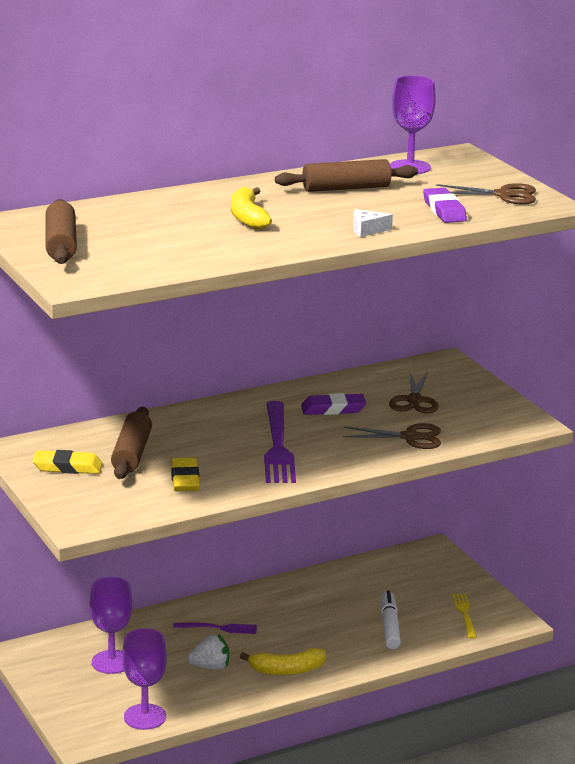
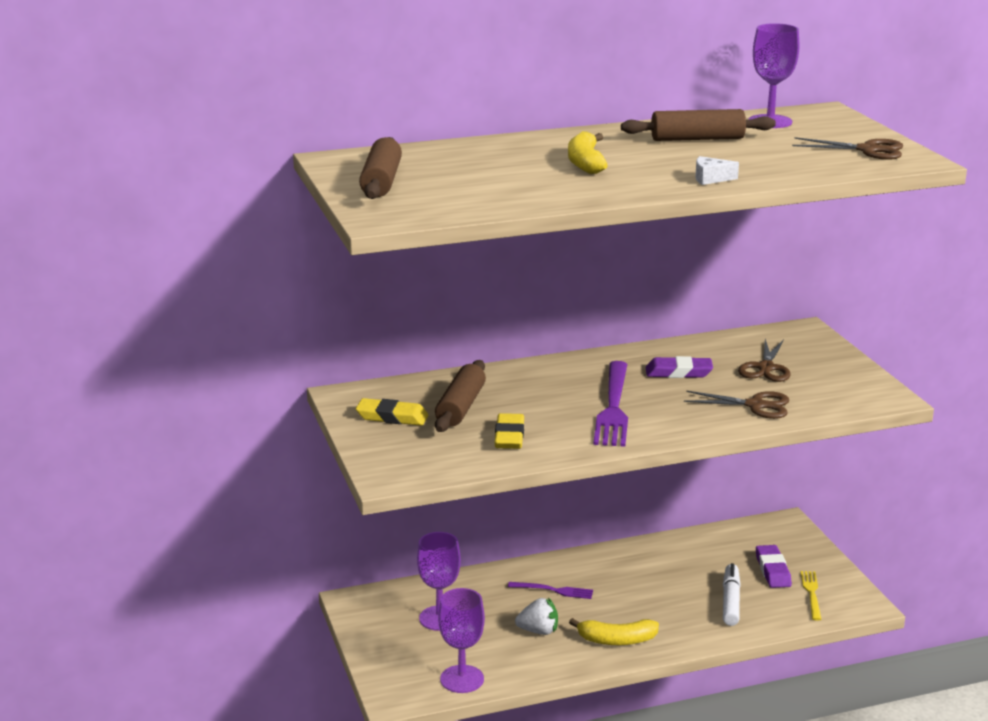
camera: 10 degrees right, 0 degrees up
purple eraser [423,188,467,223] -> purple eraser moved to [756,545,792,588]

